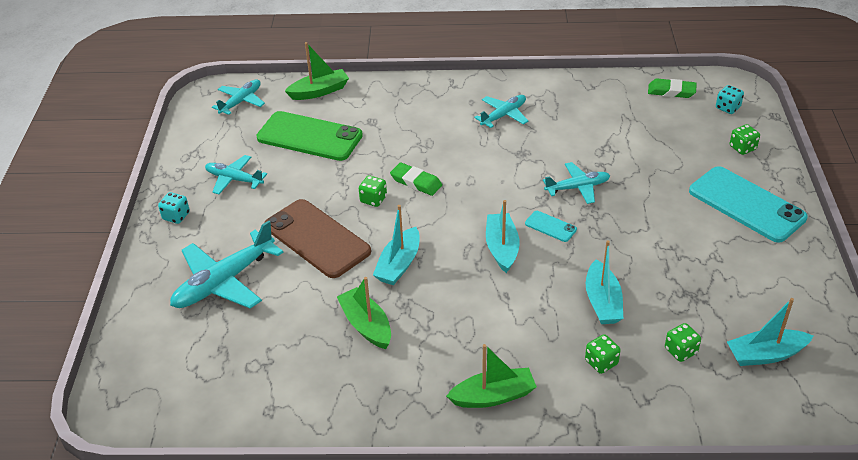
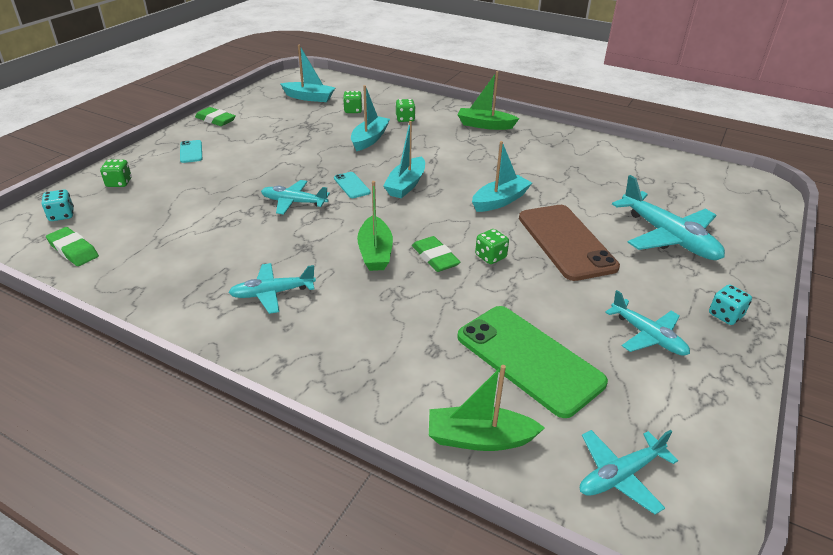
camera: 155 degrees left, 5 degrees down
turquoise plane [170,220,284,309] -> turquoise plane turned 75 degrees clockwise [612,175,725,260]
green boat [337,277,391,349] -> green boat moved to [357,181,393,271]
turquoise phone [689,166,808,243] -> turquoise phone [180,140,202,163], size x0.44
none -> green eraser [195,107,236,126]

